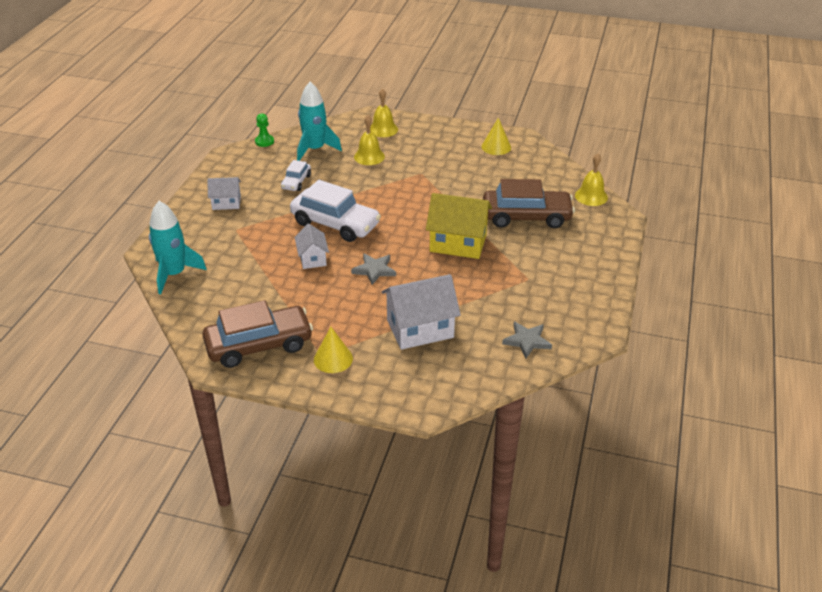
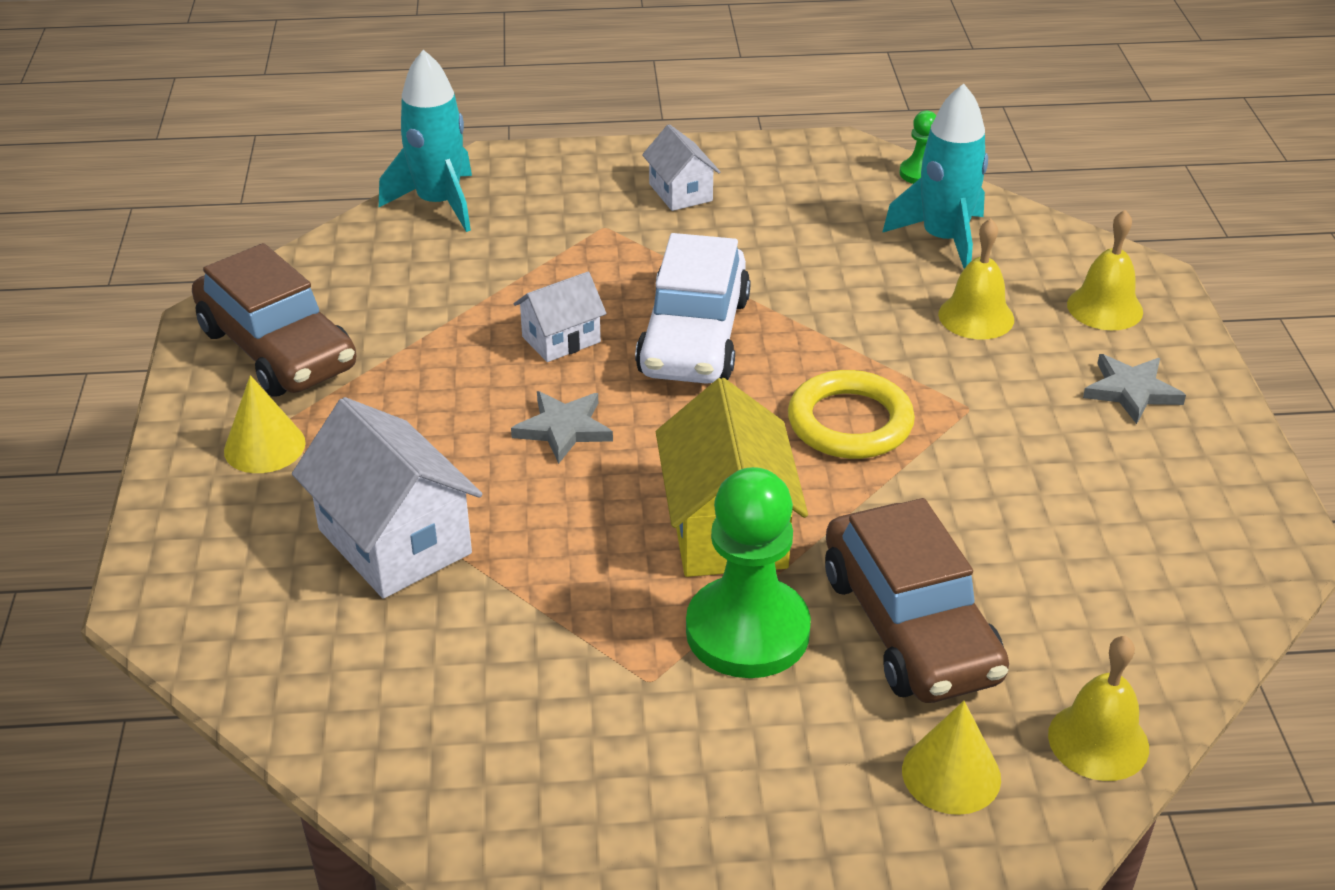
camera: 70 degrees right, 0 degrees up
white car [281,160,311,191] -> none
yellow cone [482,118,511,155] -> yellow cone moved to [902,701,1001,815]
grey star [502,322,552,358] -> grey star moved to [1083,354,1186,424]
none -> green pawn [686,467,811,678]
none -> yellow ring [788,370,915,459]

